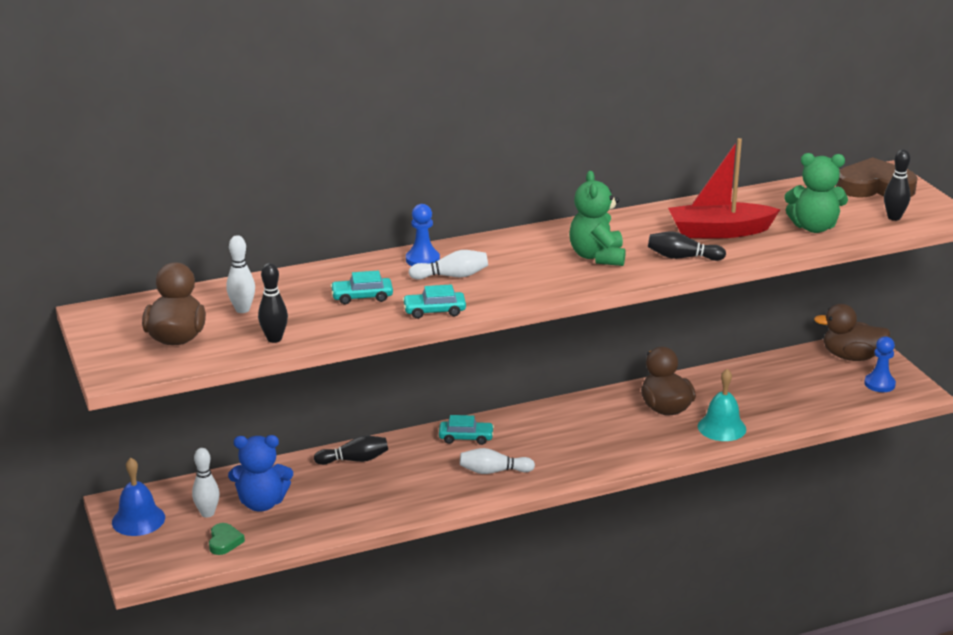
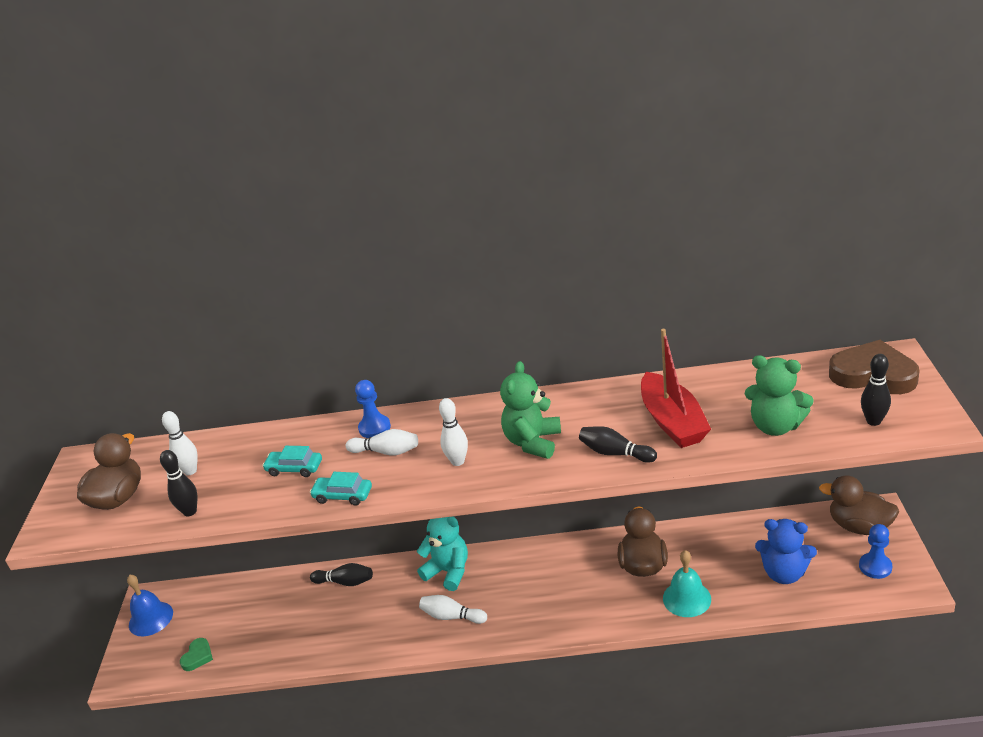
camera: 25 degrees right, 5 degrees up
white bowling pin [192,448,220,518] -> white bowling pin moved to [439,398,468,466]
blue teddy bear [228,435,293,512] -> blue teddy bear moved to [755,519,817,584]
turquoise car [439,415,494,445] -> turquoise teddy bear [417,516,468,591]
red boat [668,138,781,238] -> red boat turned 120 degrees counterclockwise [641,329,711,448]

